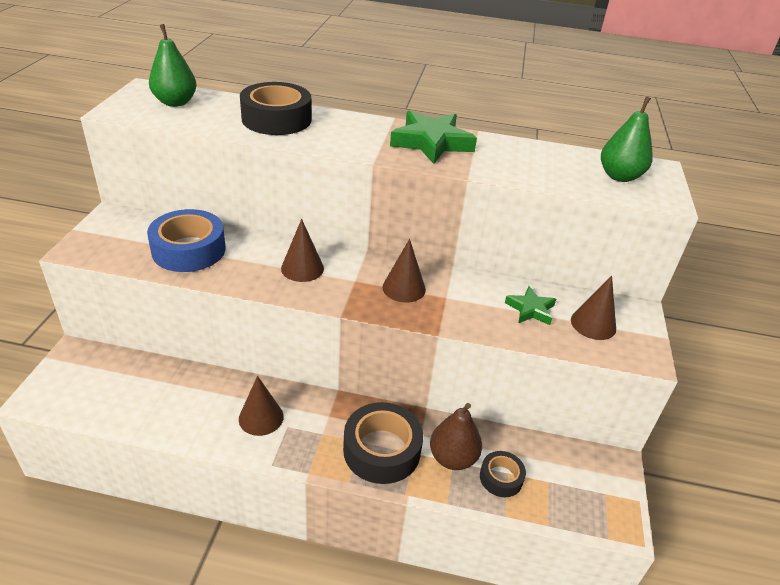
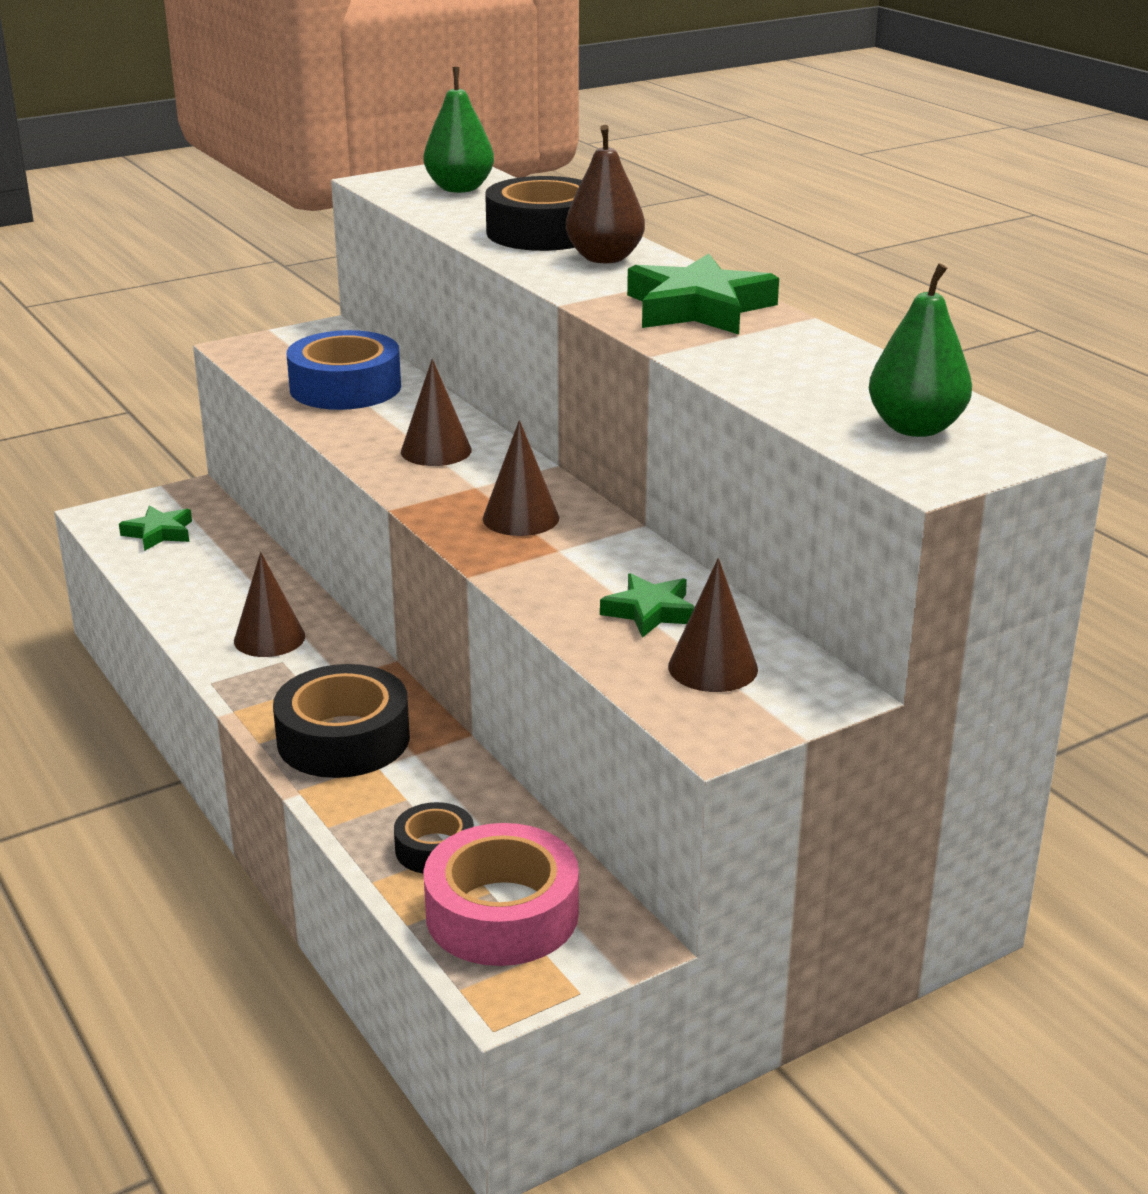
camera: 50 degrees right, 10 degrees down
brown pear [430,403,482,470] -> brown pear moved to [566,125,645,263]
none -> green star [119,505,192,551]
none -> pink tape [423,823,579,966]

